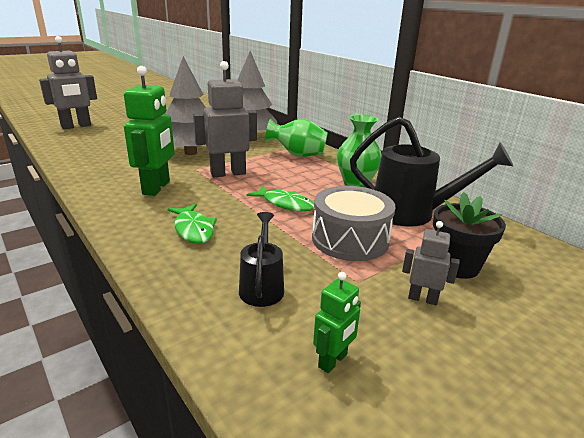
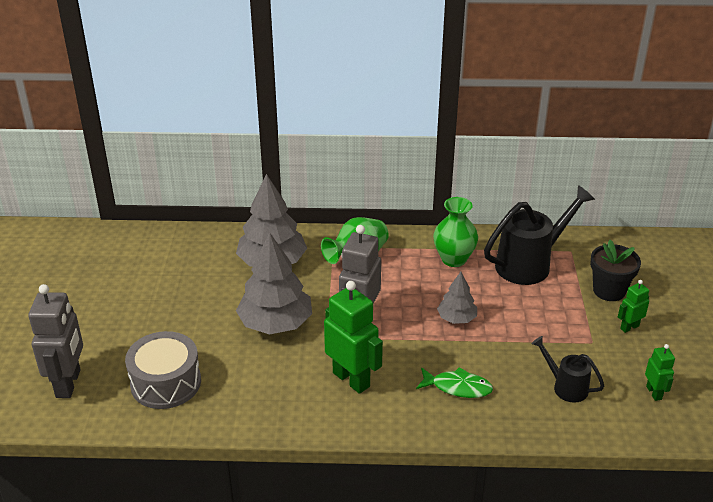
camera: 50 degrees left, 10 degrees up
green fish [246,186,314,212] -> grey tree [437,272,477,324]
grey drum [312,186,395,261] -> grey drum moved to [125,331,201,409]
grey robot [402,221,460,305] -> green robot [618,280,649,333]

